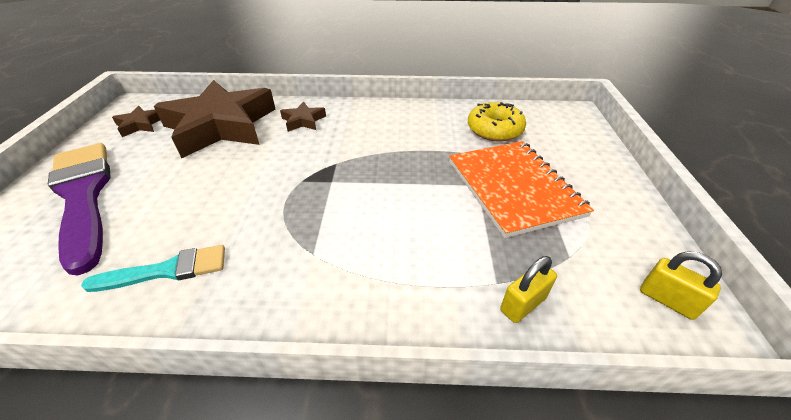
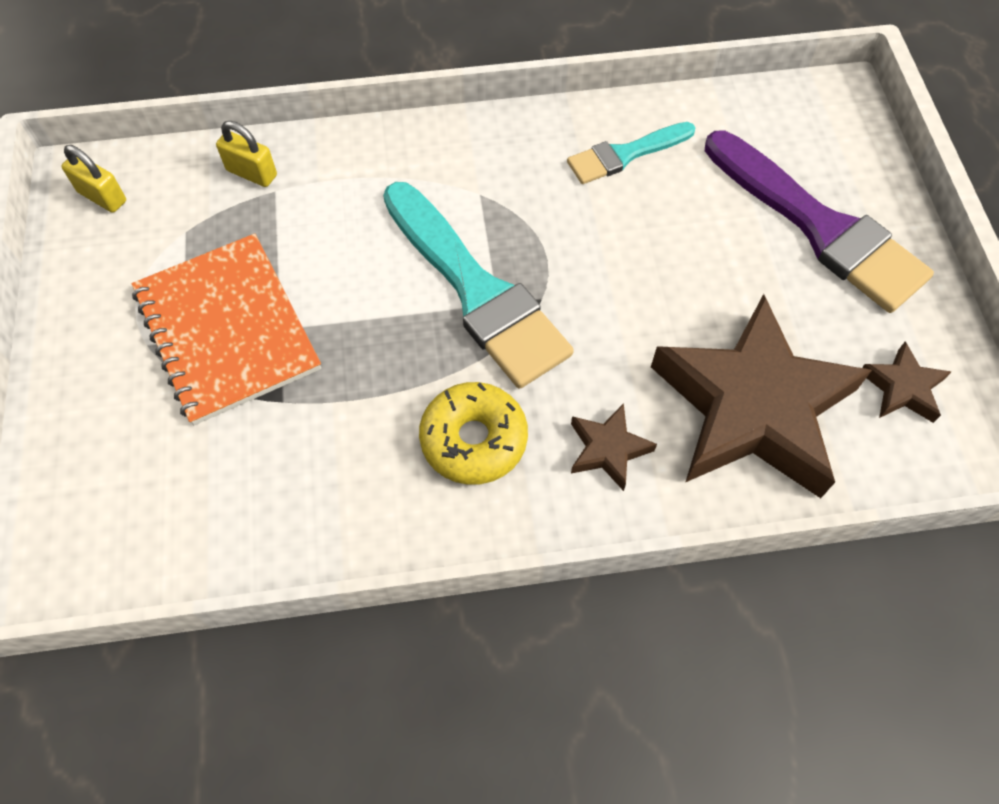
camera: 170 degrees right, 20 degrees up
yellow donut [468,102,526,142] -> yellow donut moved to [419,382,528,485]
yellow padlock [500,256,557,323] -> yellow padlock turned 75 degrees clockwise [216,121,277,187]
none -> turquoise brush [383,182,574,389]

